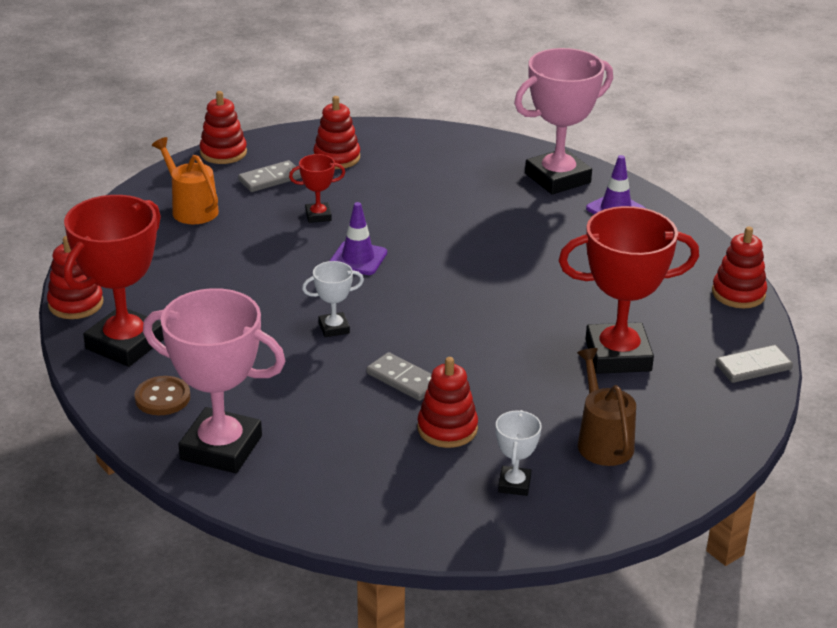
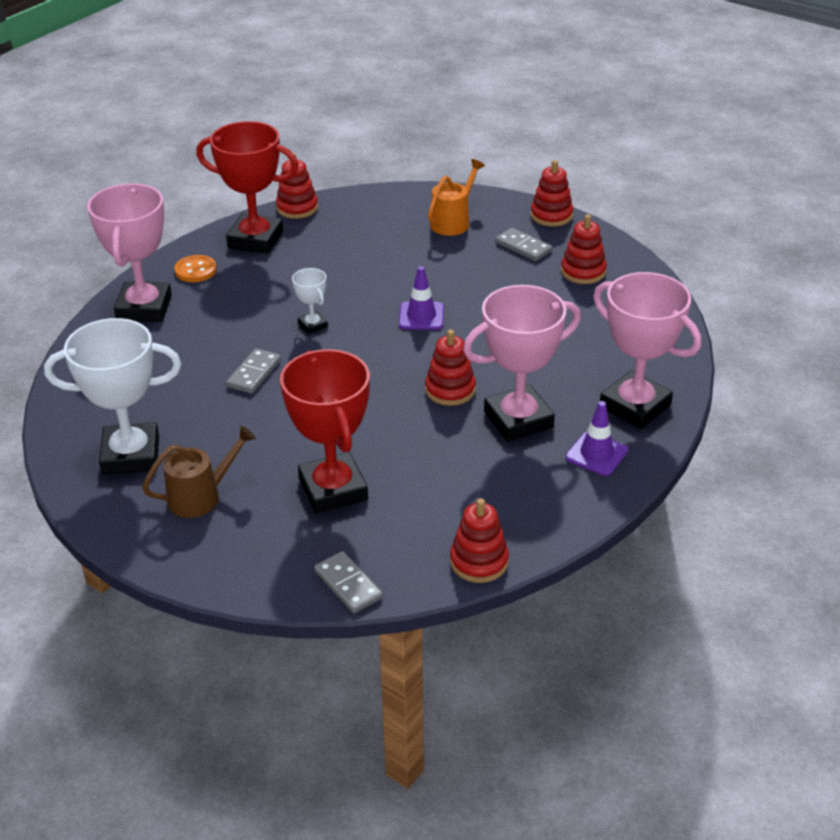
camera: 75 degrees right, 5 degrees up
brown button [135,376,190,415] -> orange button [175,255,217,282]
red trophy [289,154,345,223] -> none
red stacking toy [417,357,478,448] -> red stacking toy moved to [425,330,476,406]
white trophy [496,410,541,496] -> white trophy [44,318,181,475], size x2.15
none -> pink trophy [463,285,581,442]

